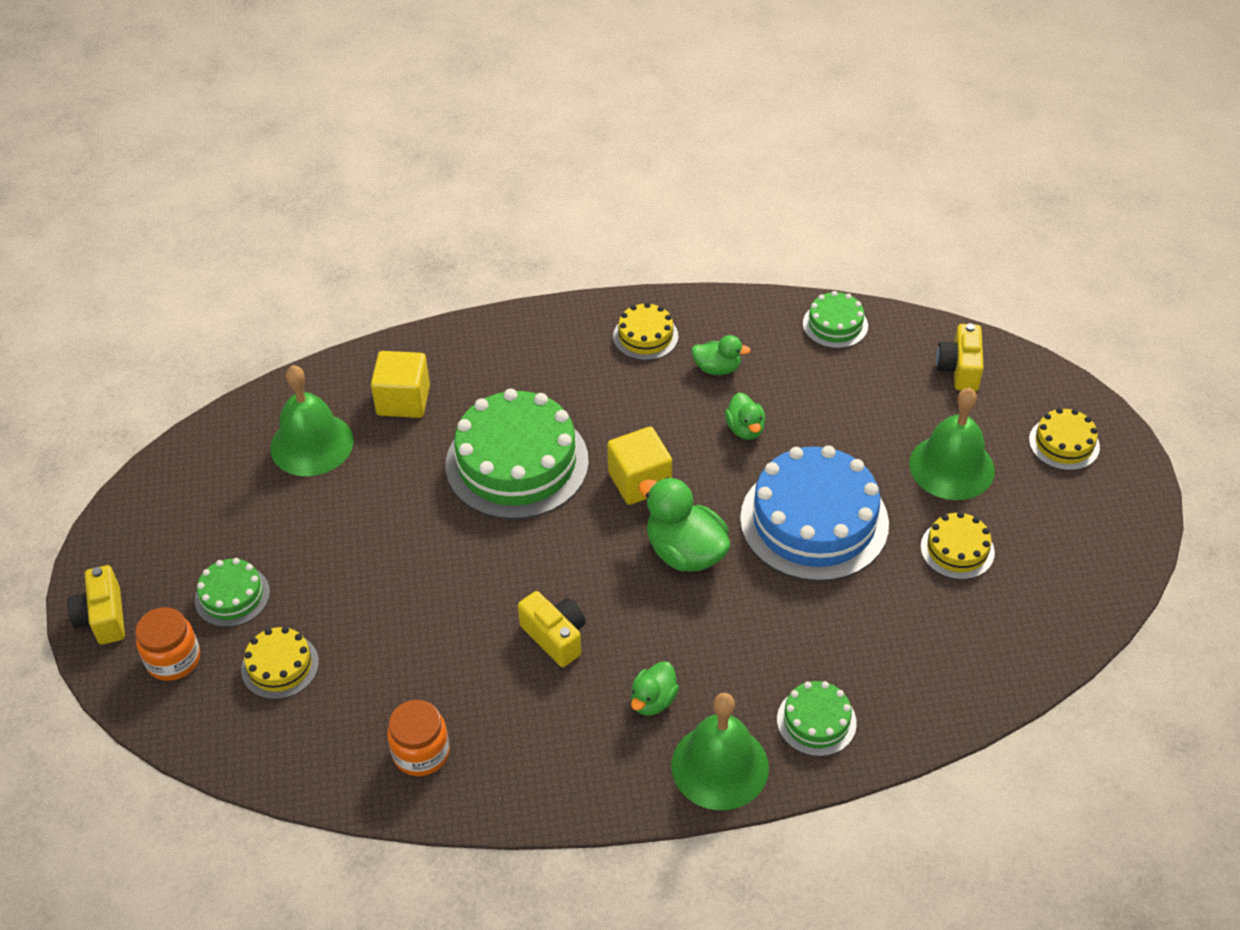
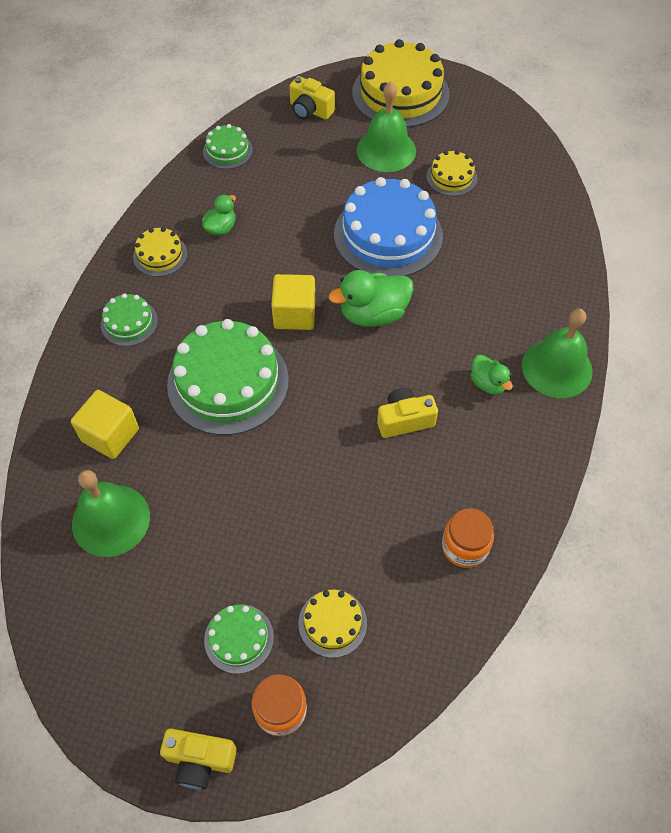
camera: 65 degrees left, 10 degrees up
green duck [725,392,765,440] -> none
green cake [777,681,857,756] -> green cake moved to [101,293,158,346]
yellow cake [1029,408,1100,470] -> yellow cake [352,39,449,127], size x2.05

